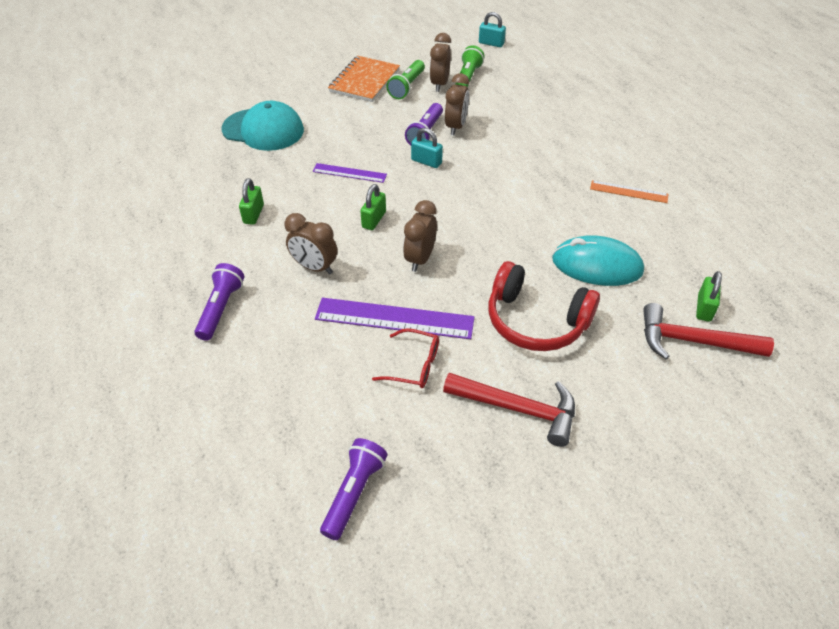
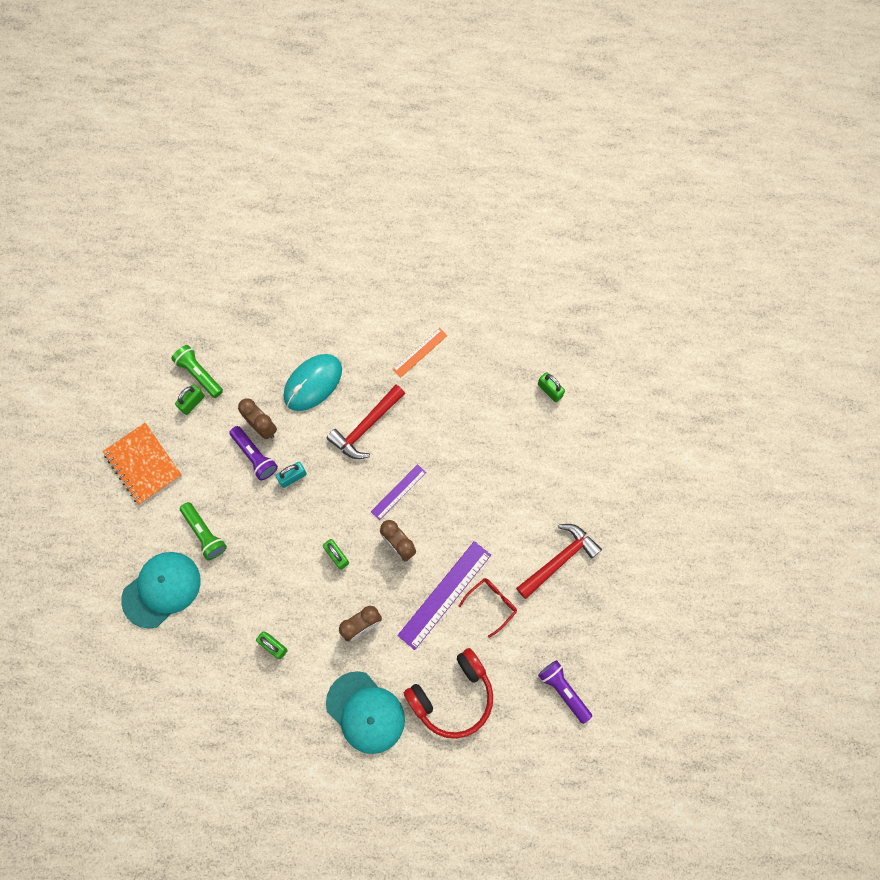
camera: 60 degrees left, 25 degrees up
purple flashlight [195,263,244,341] -> turquoise cap [326,671,405,754]
purple ruler [313,163,387,183] -> purple ruler moved to [371,464,426,520]
green flashlight [386,60,425,99] -> green flashlight moved to [180,502,227,560]
brown clock [430,33,451,92] -> green padlock [175,384,205,415]
turquoise padlock [479,12,506,47] -> none
red headphones [489,261,600,351] -> red headphones moved to [404,648,493,739]
turquoise mouse [552,235,644,286] -> turquoise mouse moved to [284,354,342,411]
red hammer [643,303,774,359] -> red hammer moved to [327,385,405,459]

